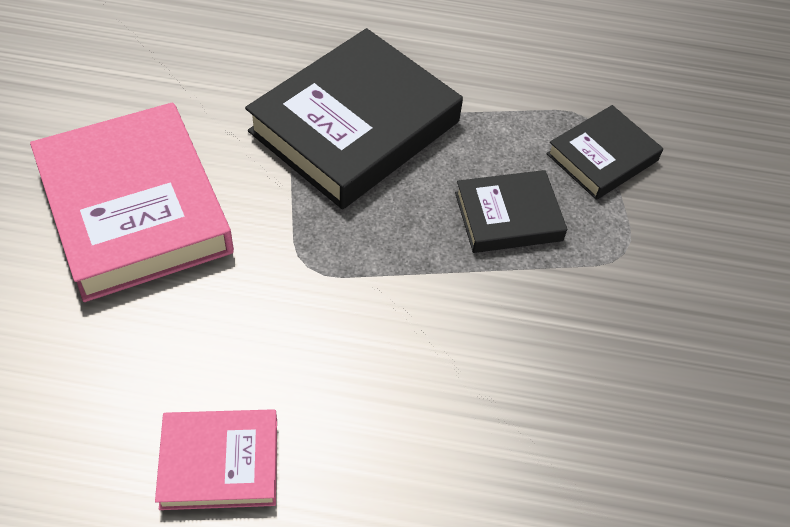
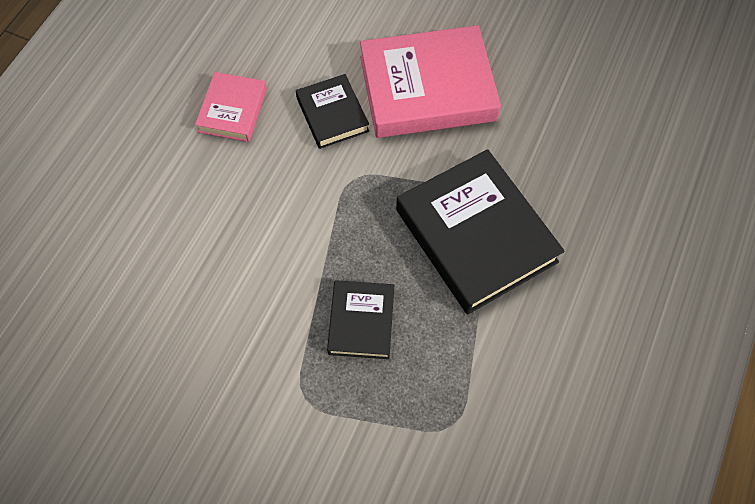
camera: 110 degrees right, 10 degrees up
black book [546,105,663,200] -> black book moved to [296,74,369,149]

